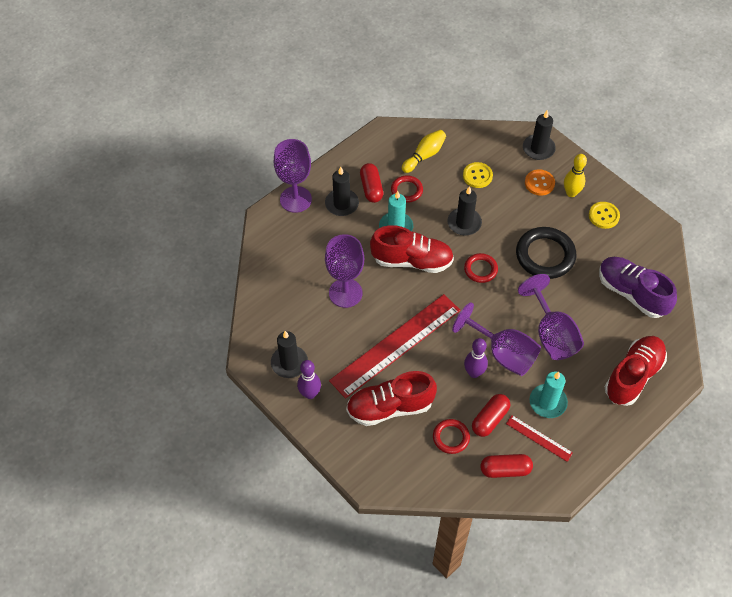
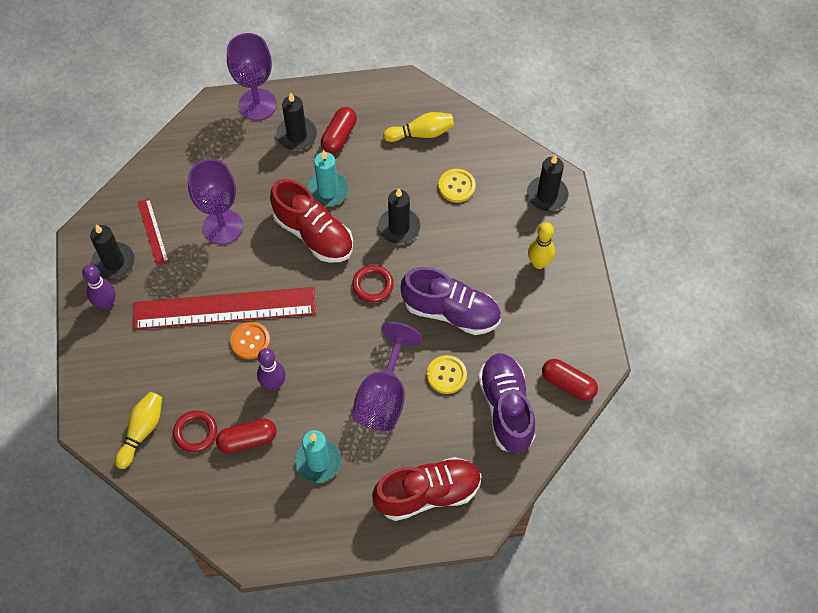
camera: 35 degrees right, 5 degrees up
red shoe [346,371,437,426] -> none
red ring [391,175,423,203] -> none
purple goblet [452,302,541,376] -> none
red capsule [480,454,533,478] -> red capsule moved to [542,359,598,401]
red ruler [506,415,573,462] -> red ruler moved to [137,199,169,266]
black ring [516,227,576,279] -> purple shoe [401,267,501,335]
orange button [525,169,555,196] -> orange button moved to [230,322,270,359]
yellow button [589,202,620,229] -> yellow button moved to [427,355,467,394]
none -> yellow bowling pin [115,392,162,469]

